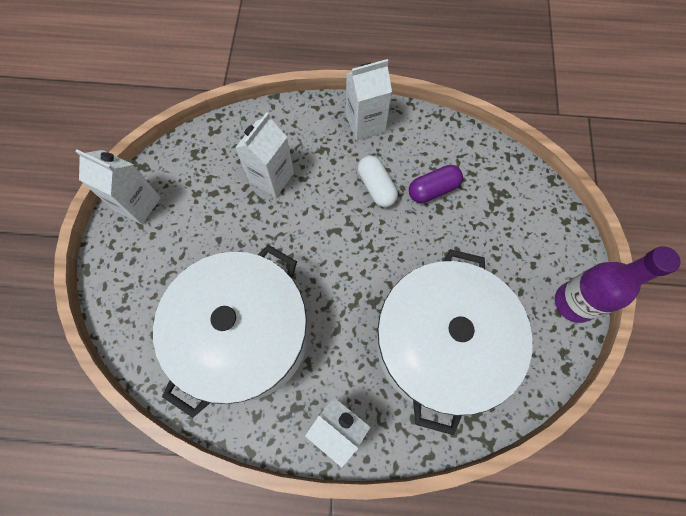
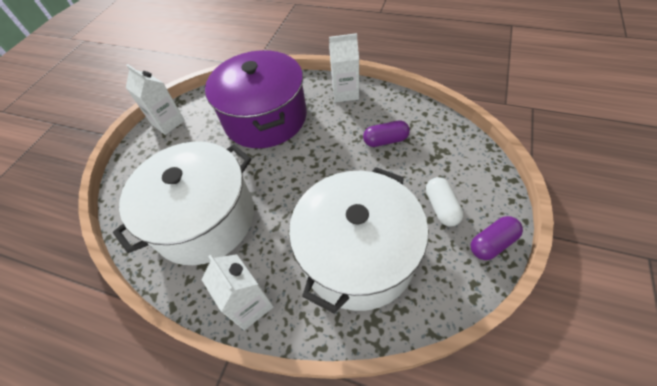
camera: 20 degrees right, 15 degrees down
white carton [235,112,294,197] -> purple pot [205,50,307,148]
white capsule [358,156,398,207] -> white capsule moved to [426,177,464,227]
purple bottle [555,246,681,323] -> purple capsule [471,216,523,260]

